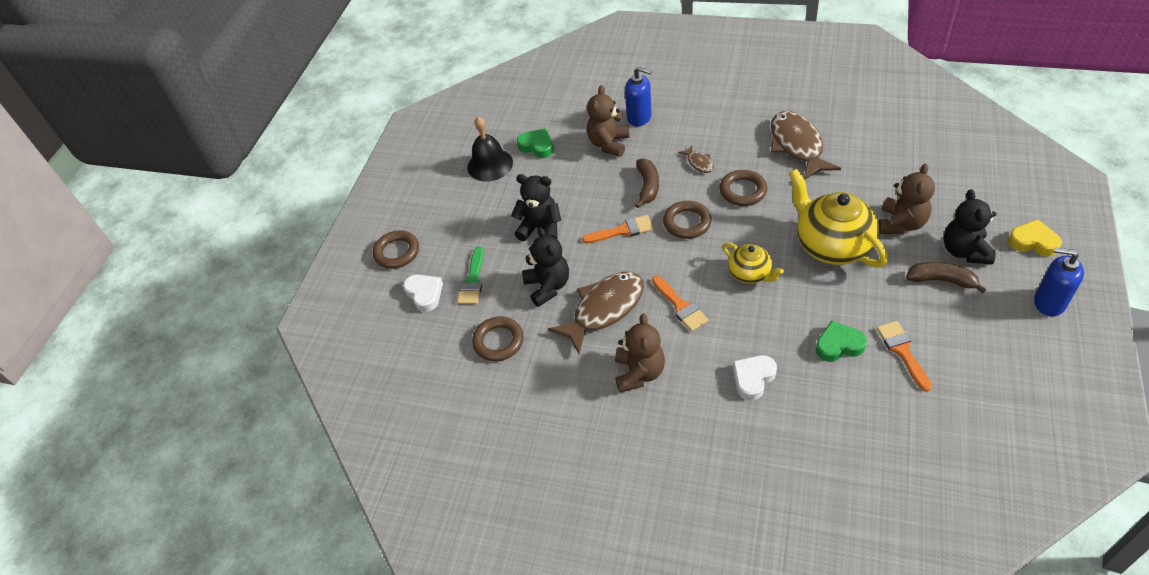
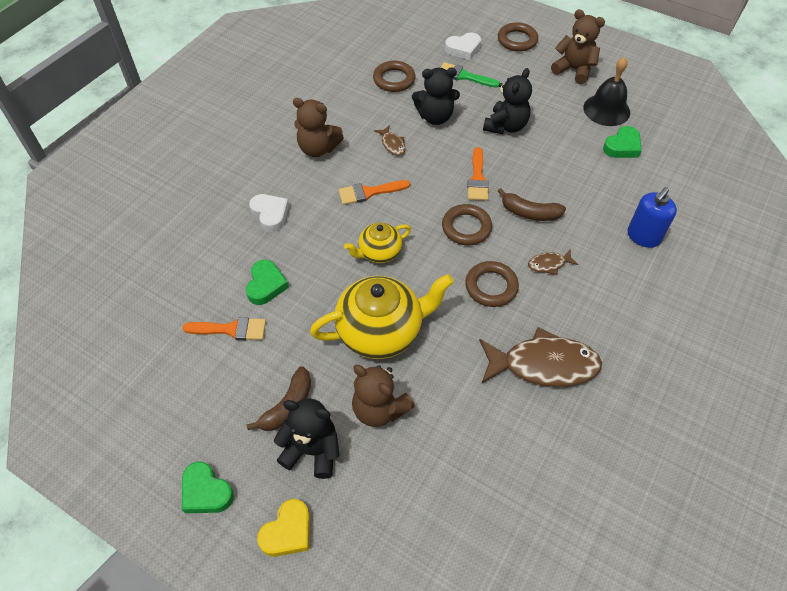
camera: 100 degrees right, 5 degrees up
brown fish [548,272,644,354] -> brown fish [374,125,405,156], size x0.45
brown teddy bear [587,85,629,157] -> brown teddy bear moved to [551,9,605,84]
blue soap dispenser [1034,247,1084,317] -> green heart [182,461,234,513]

